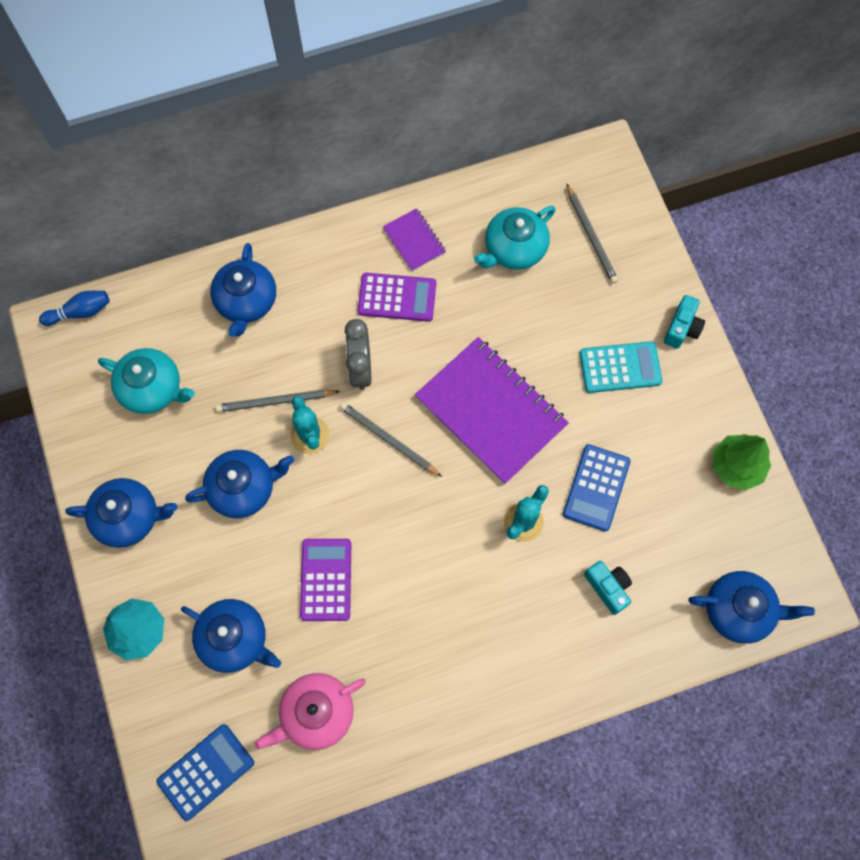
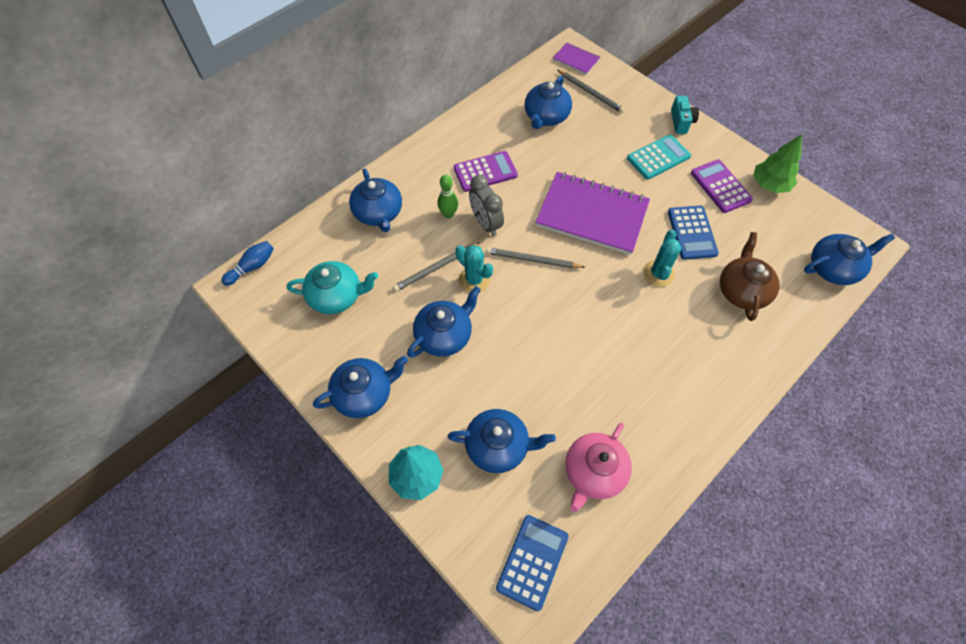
camera: 25 degrees left, 10 degrees down
purple calculator [300,539,351,621] -> purple calculator moved to [691,160,753,213]
purple notebook [383,208,446,271] -> purple notebook moved to [553,42,600,75]
turquoise teapot [474,206,556,270] -> blue teapot [525,76,572,129]
turquoise camera [584,561,632,615] -> brown teapot [720,232,780,321]
none -> green bowling pin [437,174,458,218]

